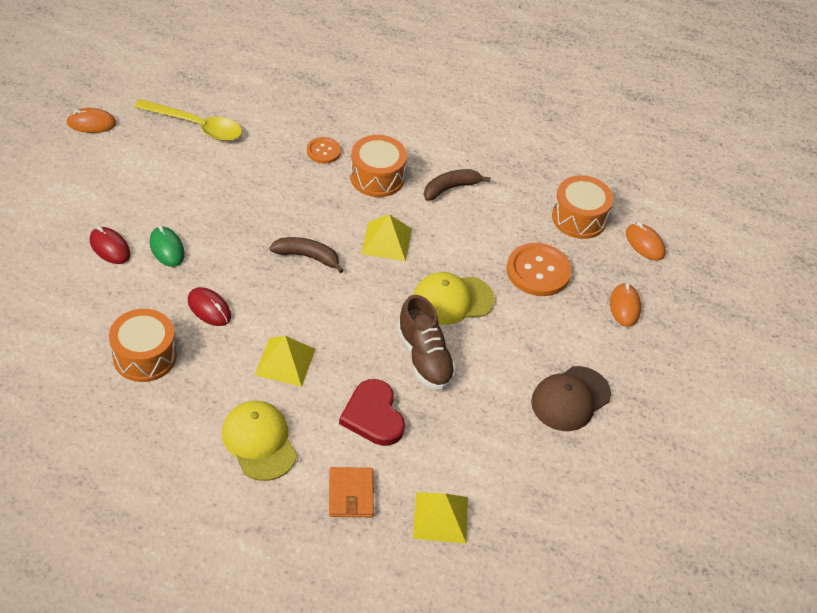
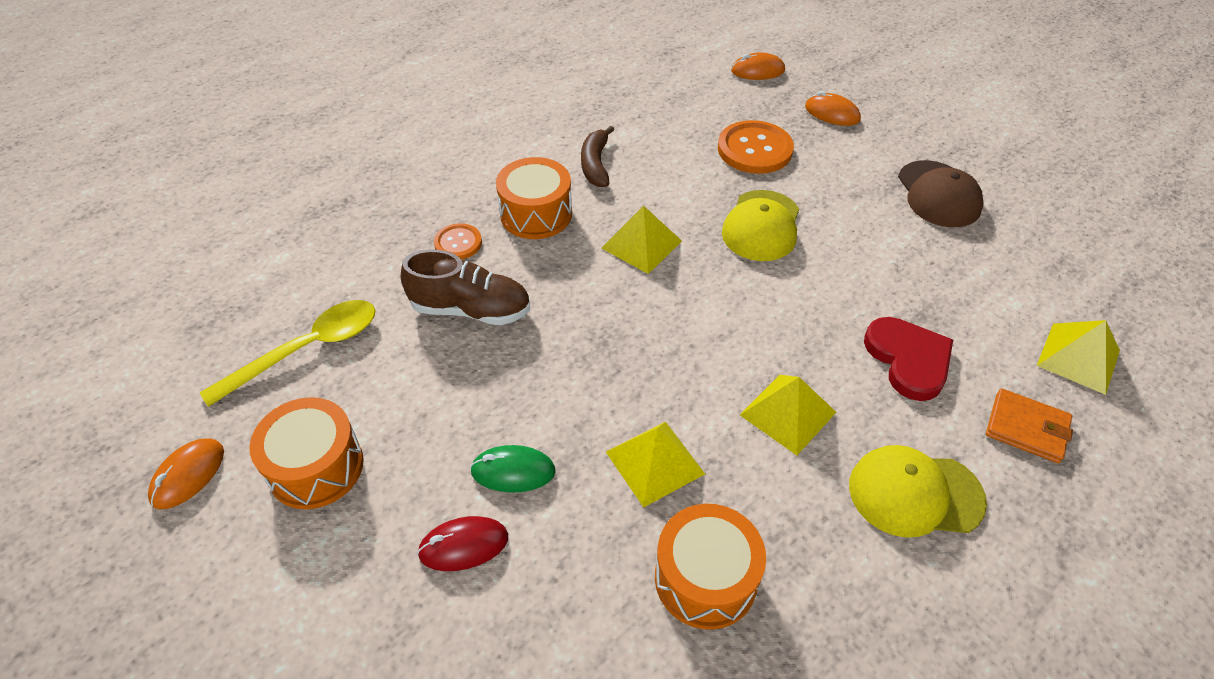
camera: 55 degrees left, 0 degrees up
red mouse [188,287,231,326] -> yellow pyramid [606,422,705,507]
brown banana [270,237,344,273] -> none
red heart [339,379,405,446] -> red heart turned 120 degrees counterclockwise [864,317,953,401]
brown shoe [397,295,457,390] -> brown shoe moved to [401,249,530,325]
orange drum [552,175,613,239] -> orange drum moved to [249,397,364,509]

